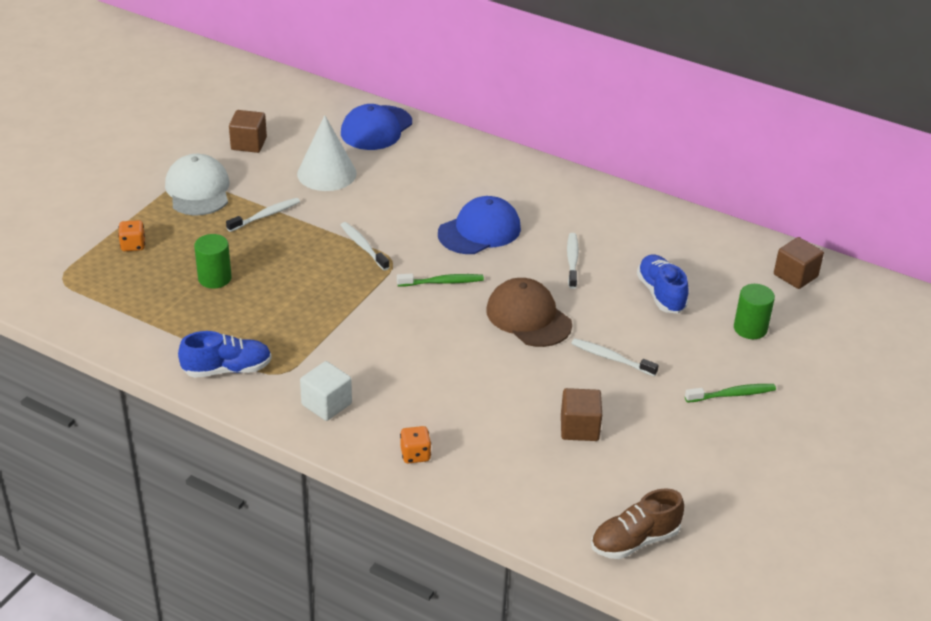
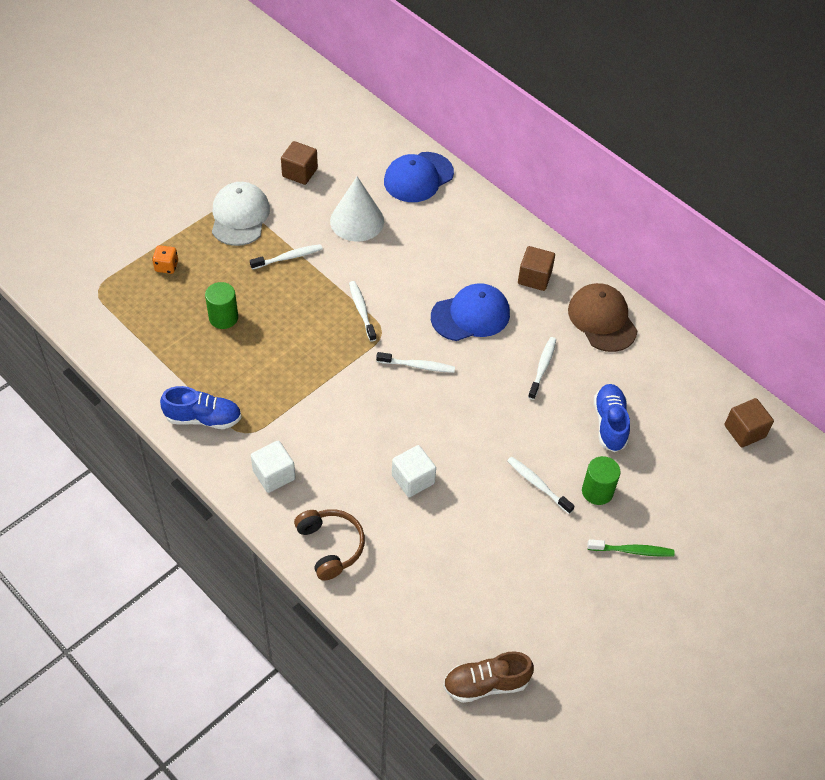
camera: 15 degrees right, 15 degrees up
green toothbrush [397,273,484,286] -> white toothbrush [376,352,455,373]
orange dice [400,426,431,463] -> brown headphones [294,509,365,581]
brown cap [486,278,572,347] -> brown cap moved to [568,283,638,352]
brown cube [561,388,602,441] -> brown cube moved to [518,246,555,291]
green cylinder [734,284,775,339] -> green cylinder moved to [582,456,620,505]
none -> white cube [392,445,436,497]

